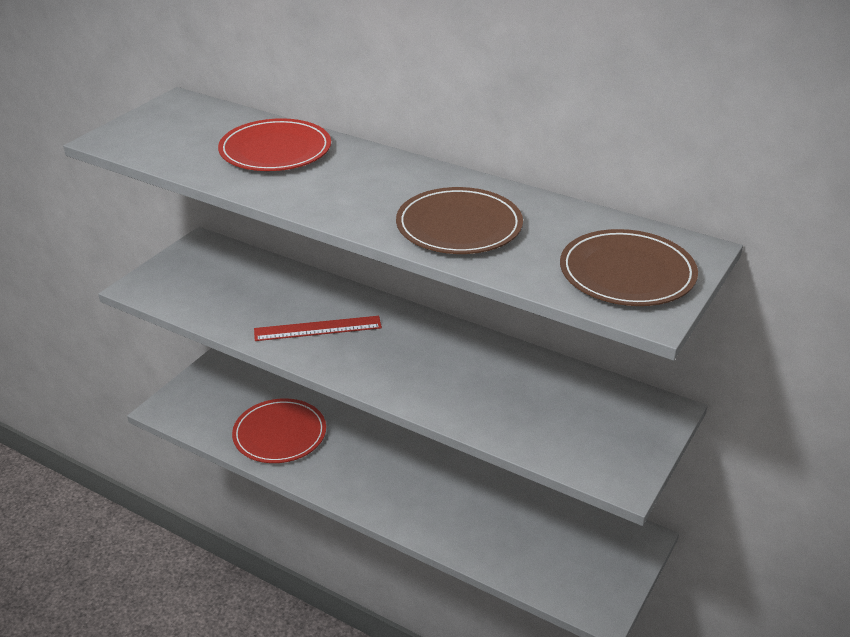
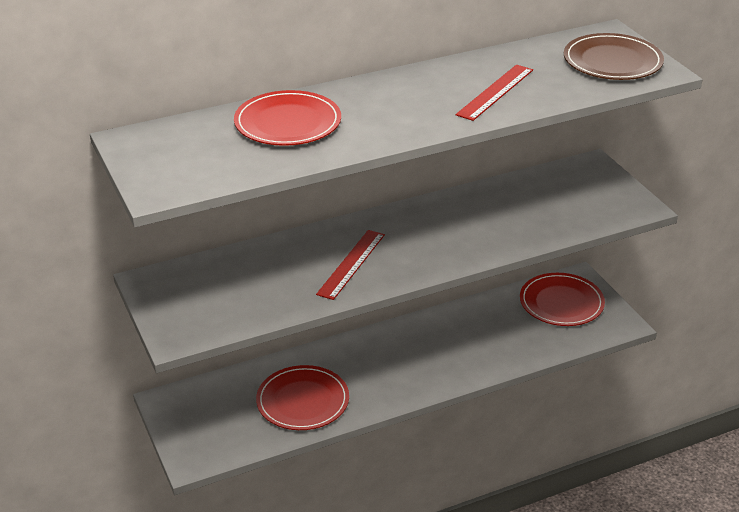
camera: 55 degrees left, 0 degrees up
brown plate [396,187,523,254] -> red ruler [456,65,533,121]
none -> red plate [520,273,605,326]

